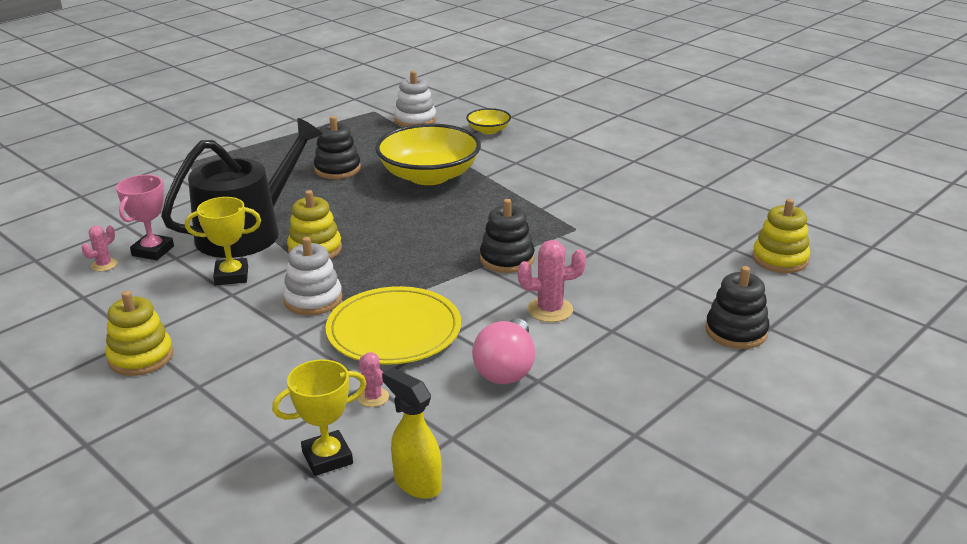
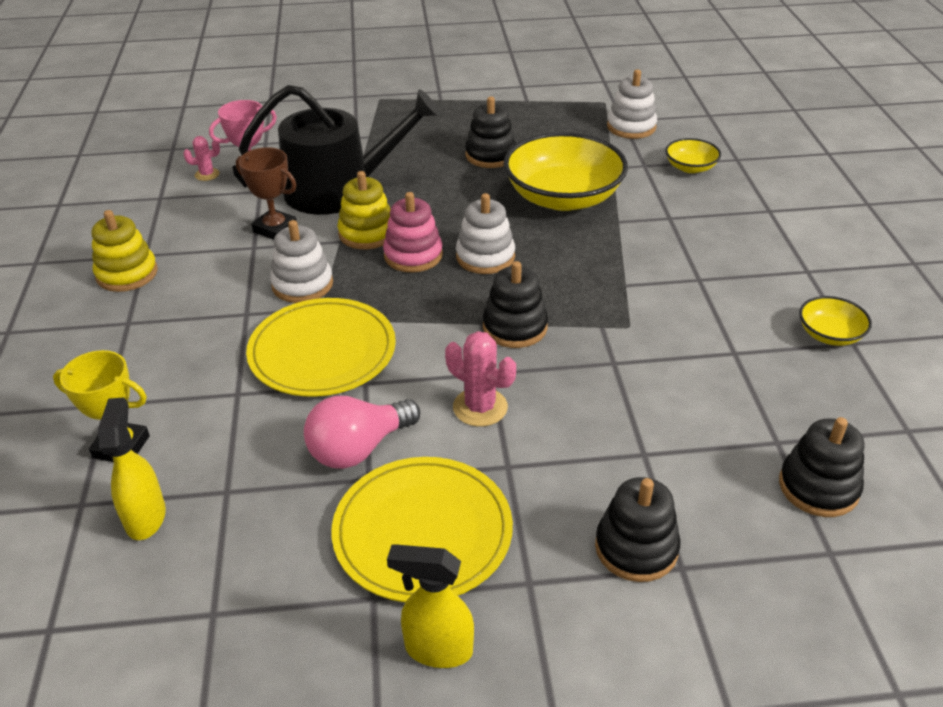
camera: 40 degrees right, 10 degrees up
yellow trophy [185,197,261,285] -> brown trophy [236,147,297,240]
pink cactus [358,352,389,407] -> none
yellow stacking toy [752,199,810,273] -> black stacking toy [779,417,864,517]
none -> yellow plate [331,457,513,603]
none -> pink stacking toy [383,192,443,273]
none -> yellow spray bottle [387,544,474,668]
none -> white stacking toy [456,193,515,274]
none -> yellow bowl [799,296,872,346]

